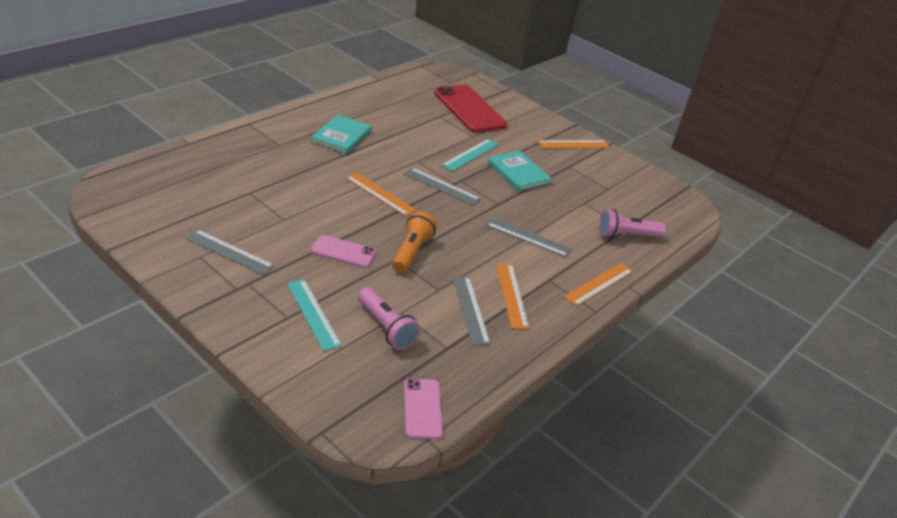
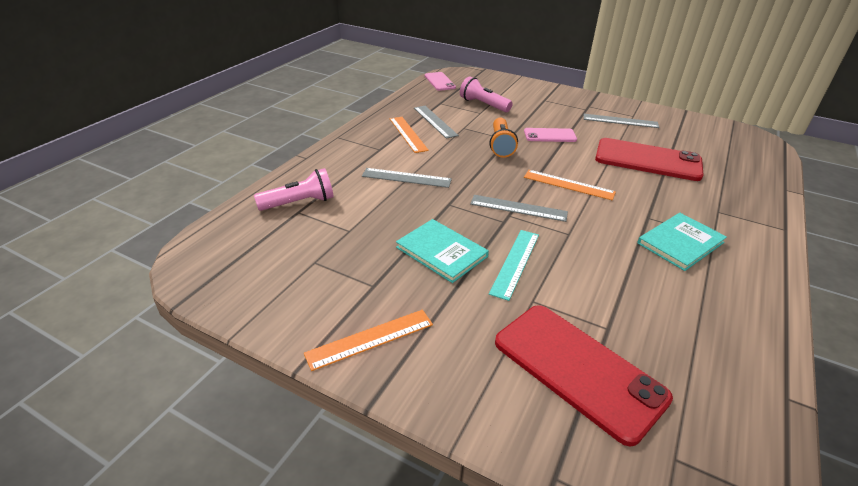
camera: 170 degrees right, 0 degrees up
turquoise ruler [287,279,342,351] -> none
turquoise book [311,114,372,154] -> turquoise book turned 45 degrees clockwise [637,213,727,271]
orange ruler [564,263,633,306] -> none
none -> red phone [595,138,704,181]

